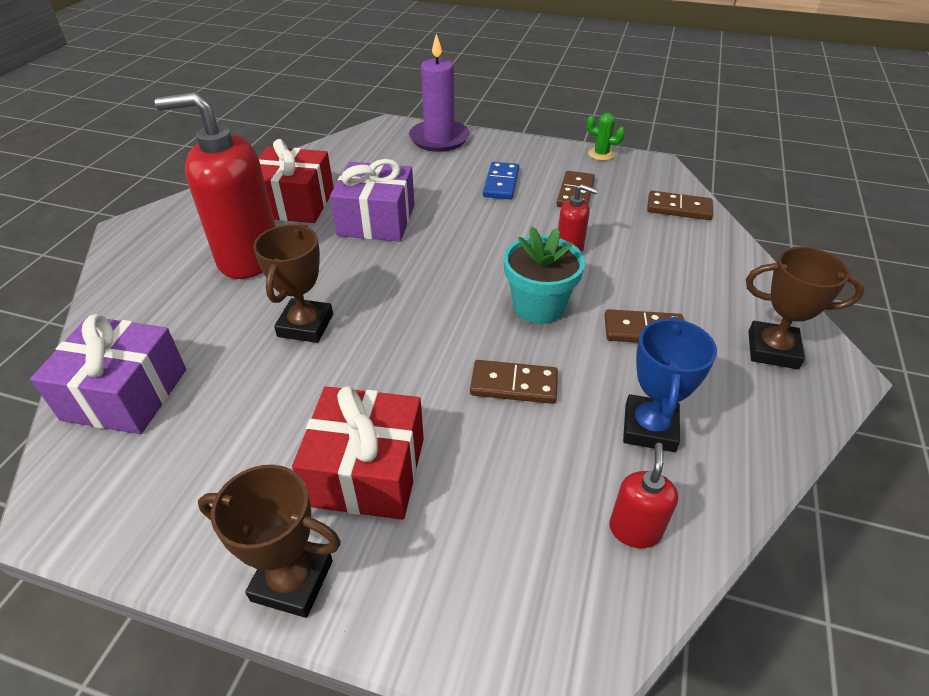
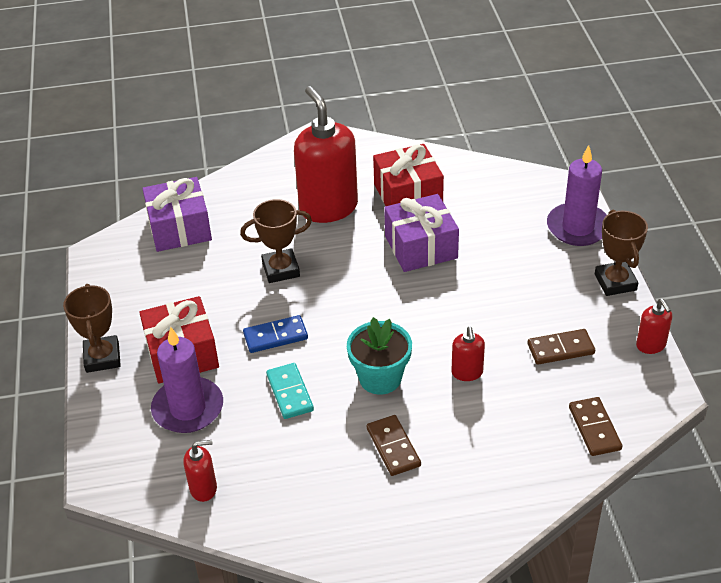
camera: 65 degrees right, 0 degrees up
brown domino [470,360,558,404] -> turquoise domino [266,363,314,419]
blue domino [483,162,519,199] -> blue domino moved to [243,315,308,353]
green cactus [586,113,625,161] -> red soap dispenser [636,299,672,354]
blue trophy [623,317,717,452] -> none
brown trophy [746,247,865,369] -> brown trophy moved to [595,210,648,296]
none -> purple candle [151,327,223,433]

